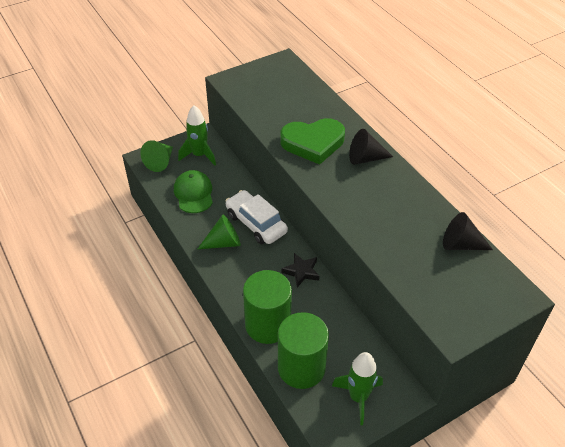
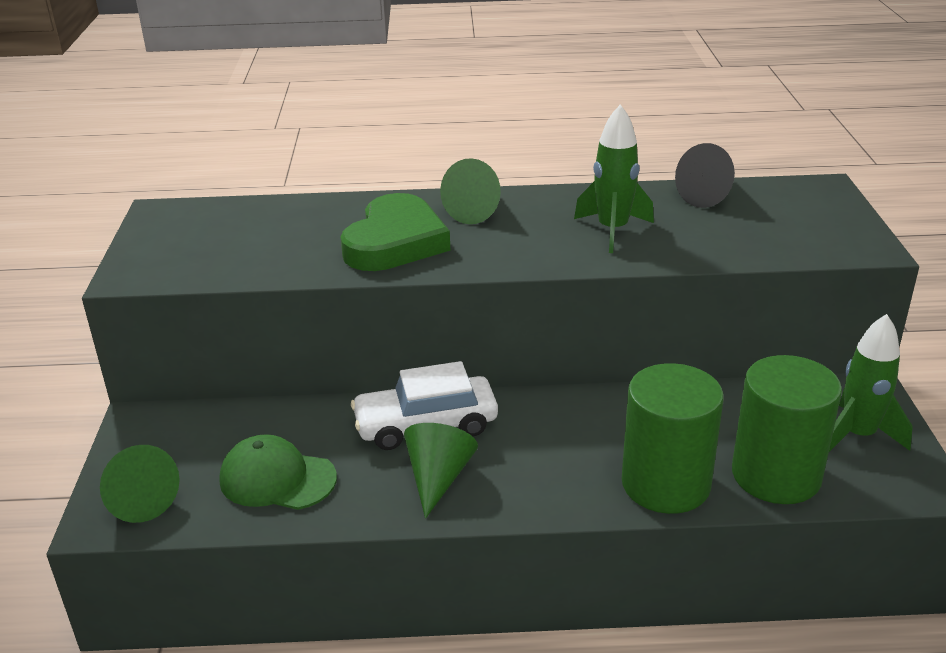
camera: 60 degrees left, 15 degrees down
green rocket [178,105,216,166] -> green rocket moved to [574,104,654,253]
black star [282,253,320,287] -> none
black cone [349,129,393,165] -> green cone [440,158,501,224]

